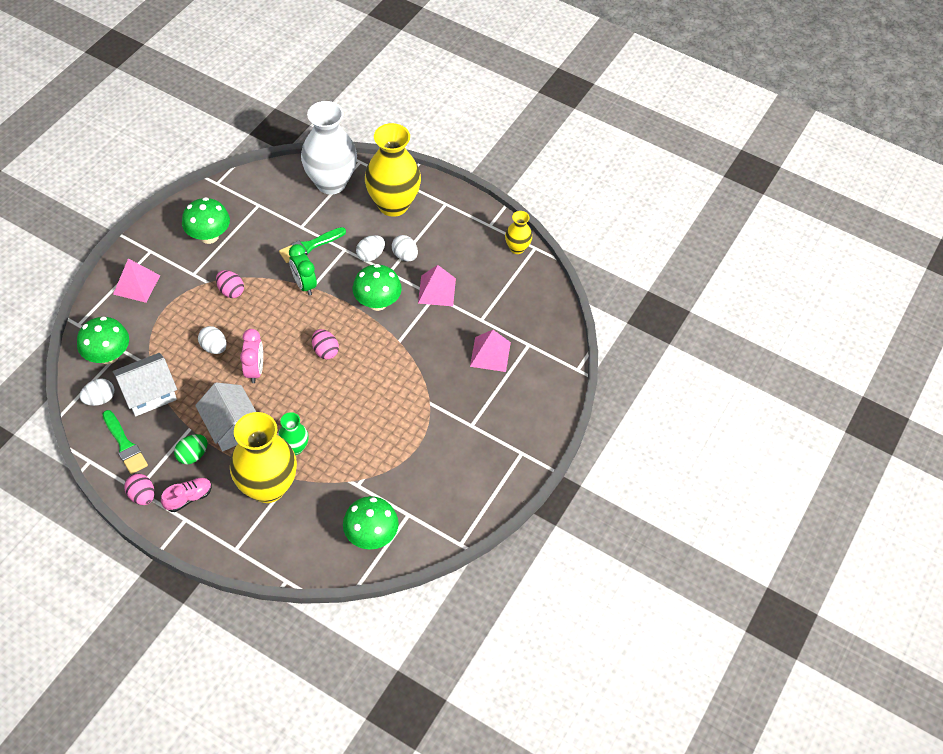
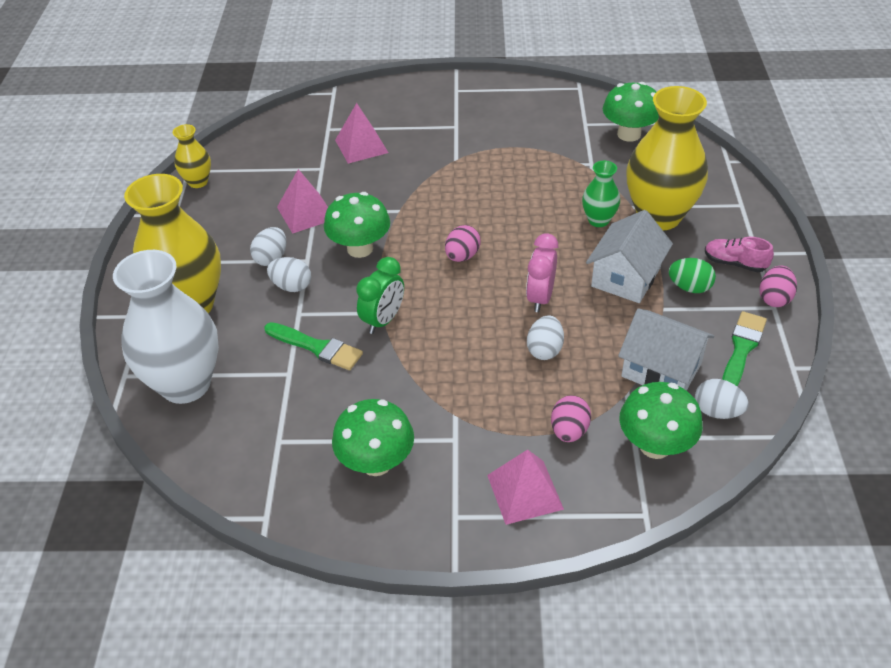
camera: 115 degrees left, 10 degrees down
pink egg [216,270,244,298] -> pink egg moved to [551,395,591,442]
pink clock [240,329,263,383] -> pink clock turned 45 degrees counterclockwise [526,234,558,312]

